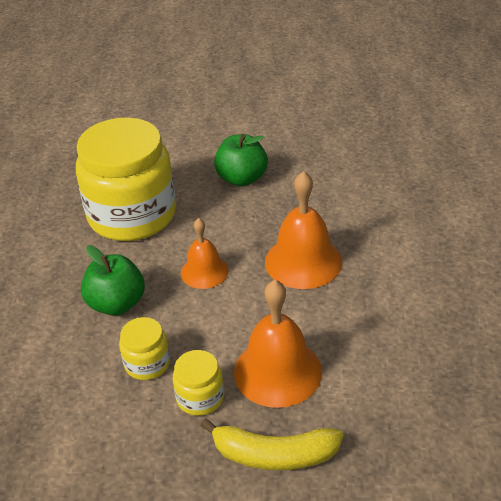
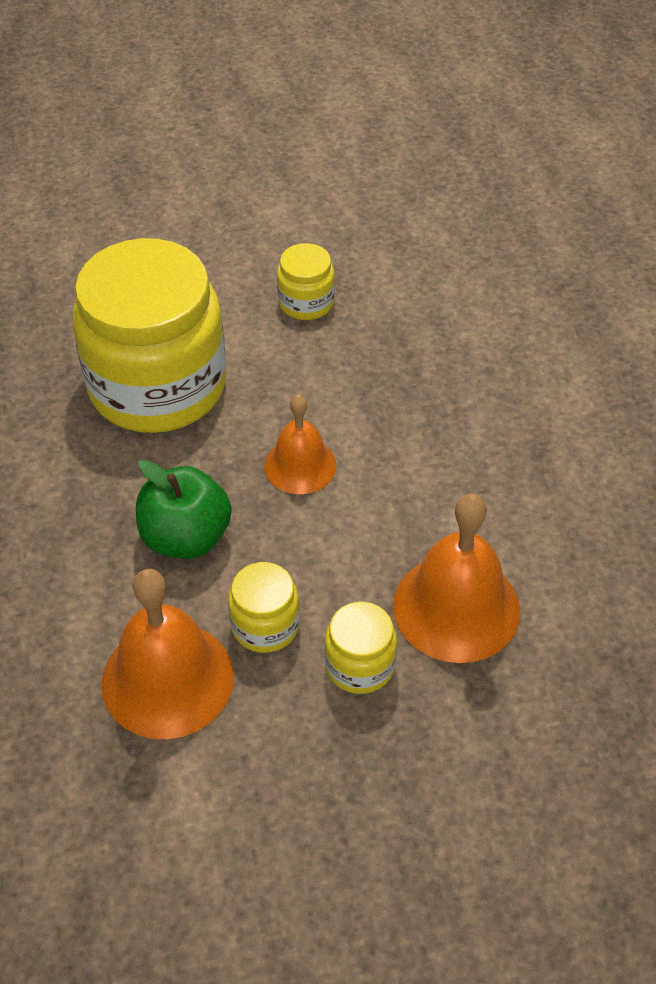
camera: 15 degrees left, 10 degrees up
yellow banana [200,418,343,470] -> none
green apple [214,134,268,187] -> yellow jar [277,243,335,320]
orange bell [265,171,342,289] -> orange bell moved to [101,569,234,739]

